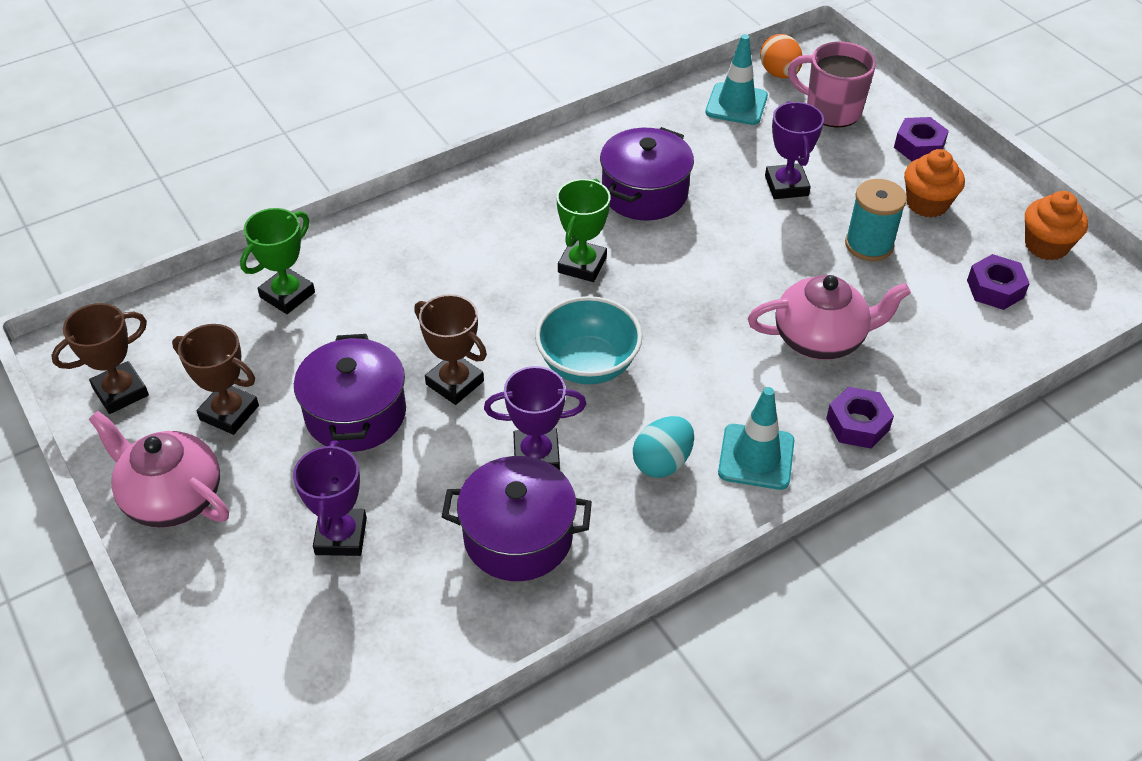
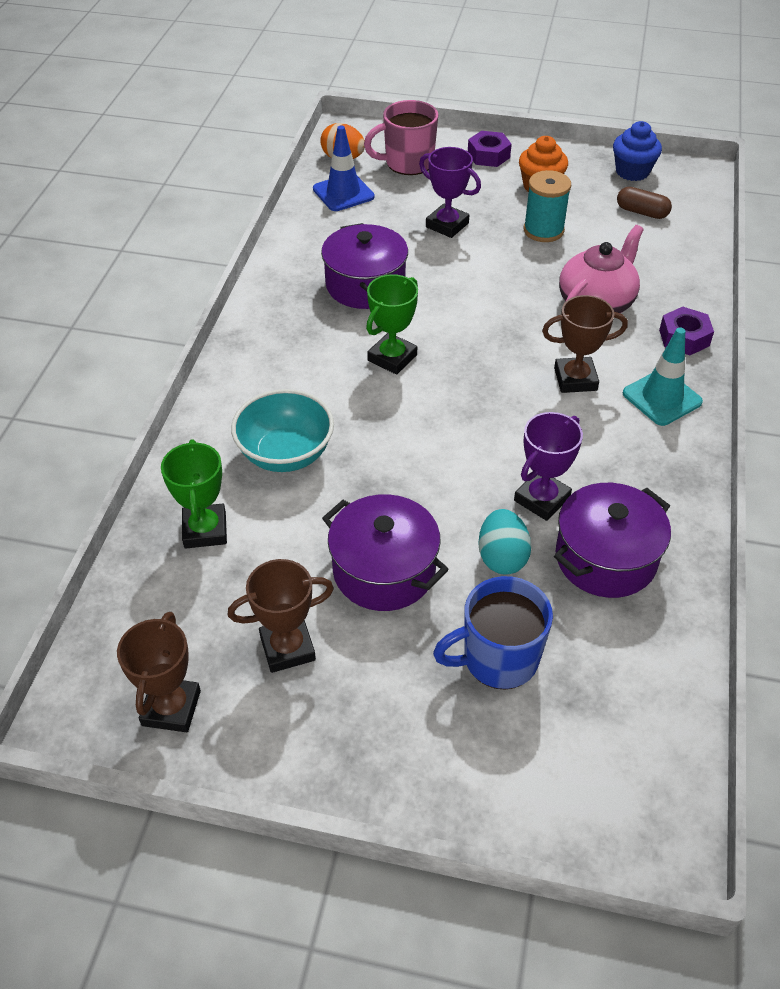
camera: 45 degrees left, 0 degrees up
pink teapot [89,411,229,528] -> none
purple trophy [293,440,367,556] -> blue mug [433,576,553,690]
brown trophy [414,294,487,405] -> brown trophy moved to [542,295,628,393]
turquoise bowl [535,296,642,384] -> turquoise bowl moved to [231,389,334,472]
green trophy [557,179,610,282] -> green trophy turned 60 degrees clockwise [366,274,418,375]
turquoise egg [633,416,694,478] -> turquoise egg moved to [478,509,532,574]
turquoise traffic cone [706,34,768,125] -> blue traffic cone [313,126,375,211]
purple nut [967,254,1030,310] -> brown capsule [617,187,672,219]
orange cupcake [1025,191,1088,261] -> blue cupcake [613,121,662,181]

